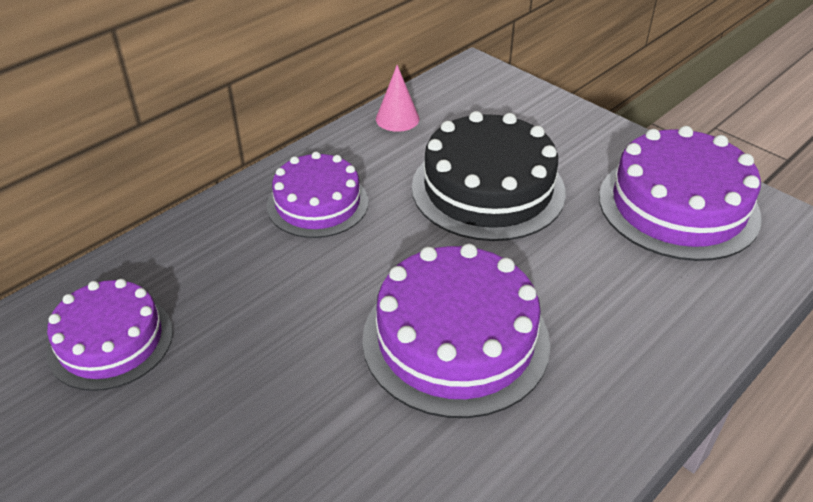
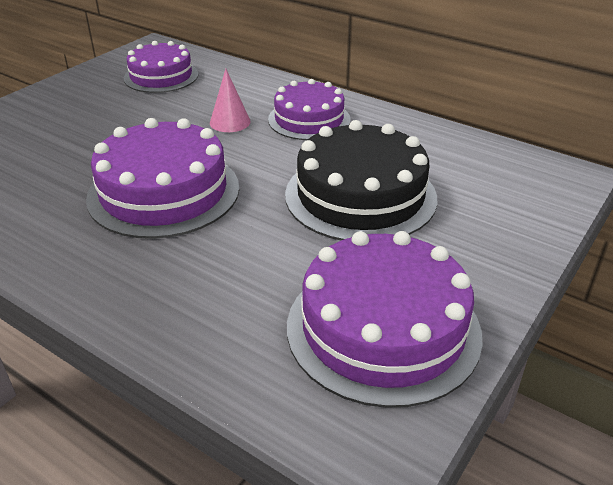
camera: 80 degrees right, 5 degrees down
pink cone [376,65,419,132] -> pink cone moved to [210,69,251,132]

